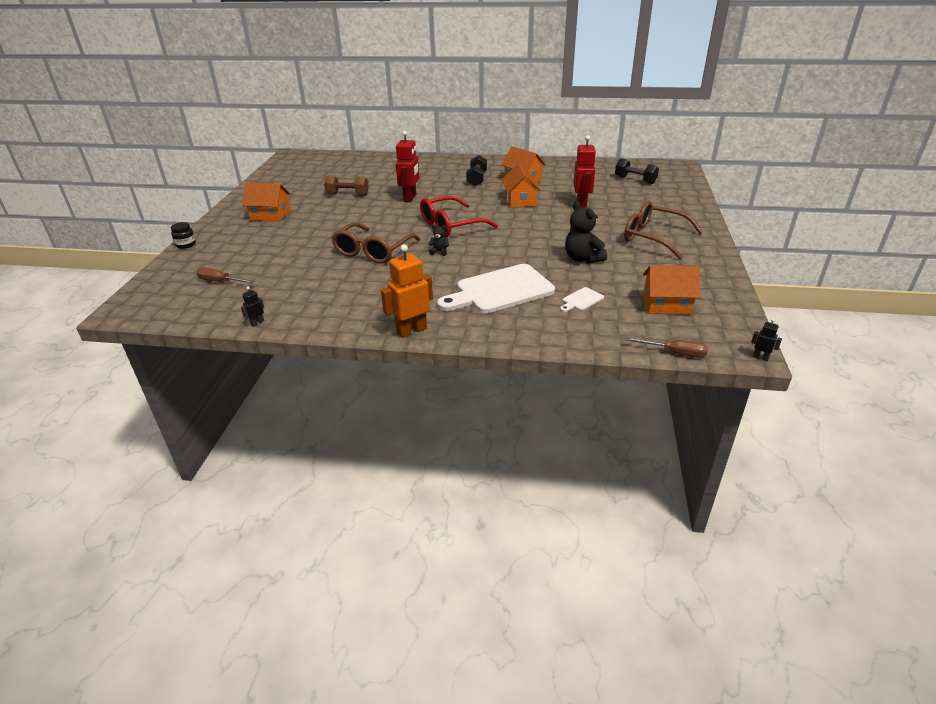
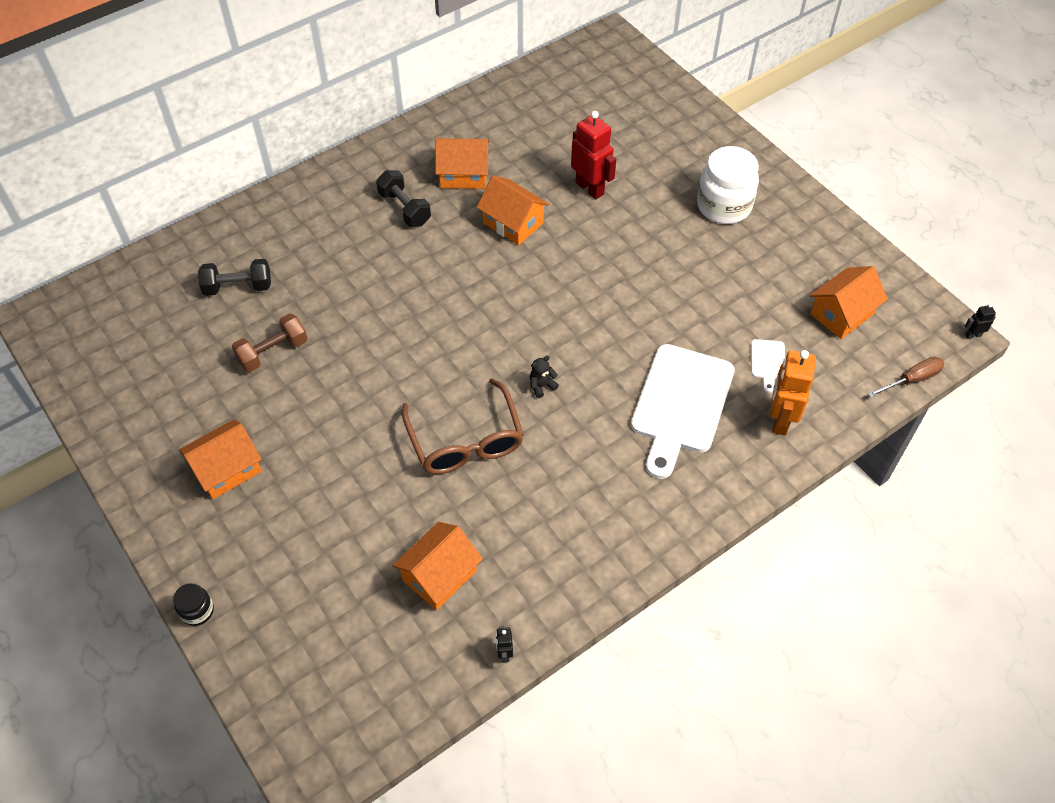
camera: 45 degrees left, 20 degrees up
brown screwdriver [196,267,255,283] -> none
orange robot [381,244,433,338] -> orange robot moved to [770,350,816,435]
red robot [396,131,419,202] -> none
red glasses [420,196,498,237] -> none
black teddy bear [565,201,607,263] -> none
black dumbbell [615,158,659,184] -> black dumbbell moved to [198,259,271,296]
brown glasses [624,201,703,259] -> white jar [697,146,759,224]
none -> orange house [392,522,483,610]

